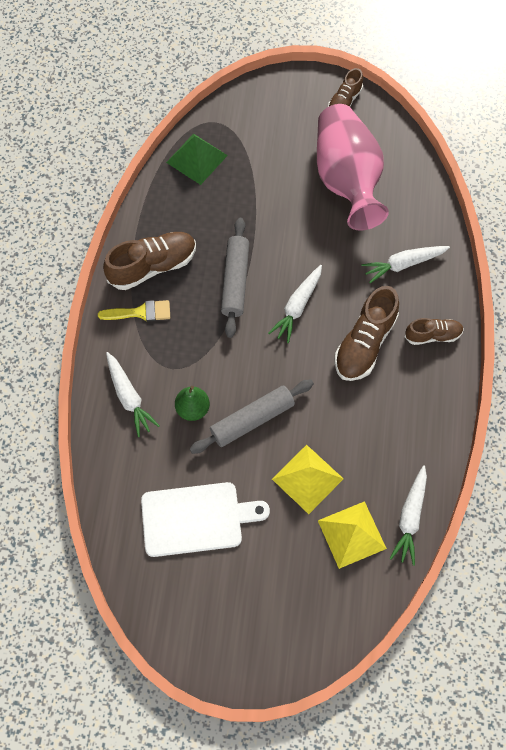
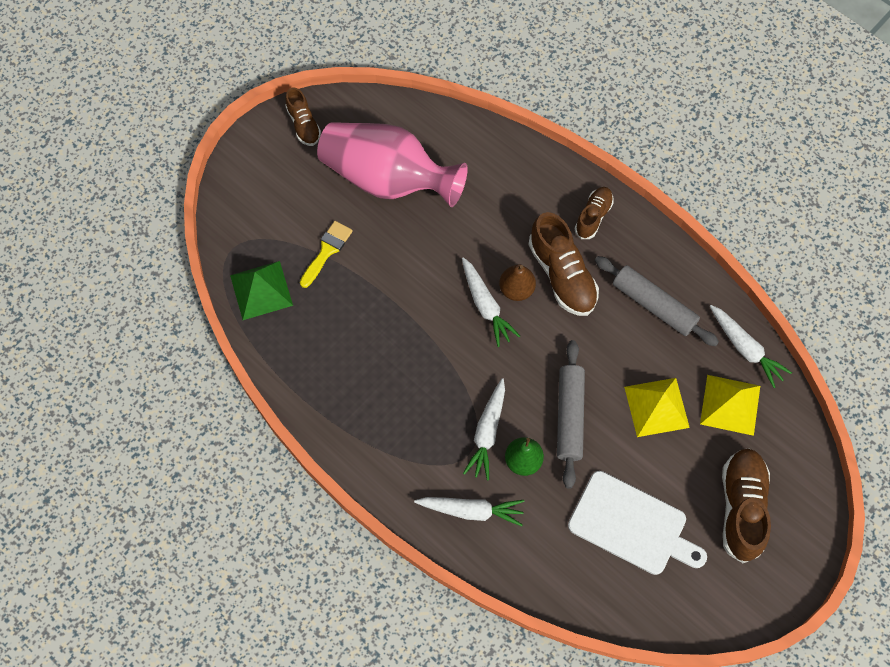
camera: 55 degrees left, 0 degrees up
yellow brush [98,300,170,322] -> yellow brush moved to [300,221,353,288]
brown shoe [103,232,196,290] -> brown shoe moved to [722,448,771,563]
white cutting board [141,482,270,557] -> white cutting board turned 90 degrees clockwise [568,471,707,575]
grey rolling pin [221,218,249,338] -> grey rolling pin moved to [595,256,719,346]
white carrot [361,246,450,283] -> white carrot moved to [463,378,505,481]
none -> brown pear [499,264,536,301]

